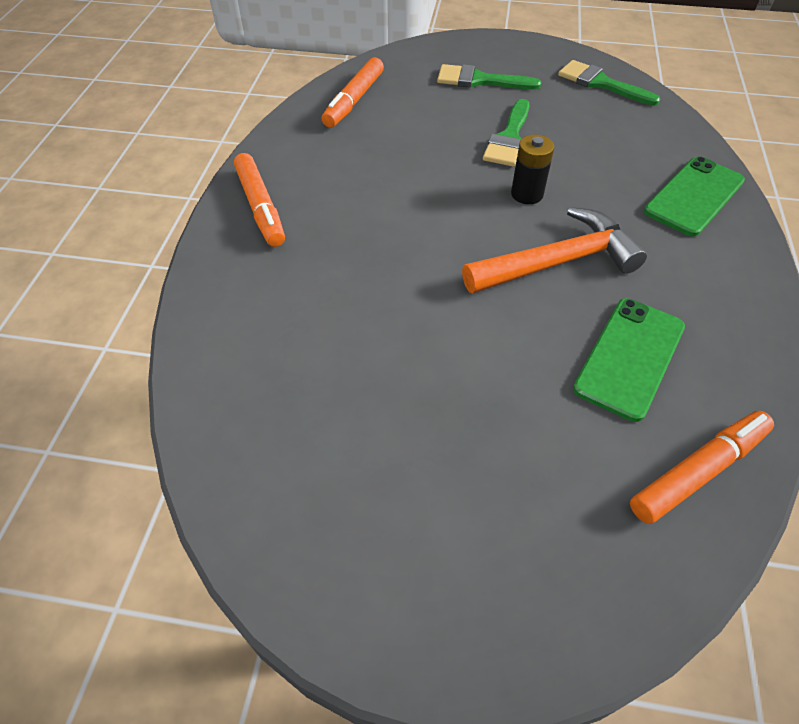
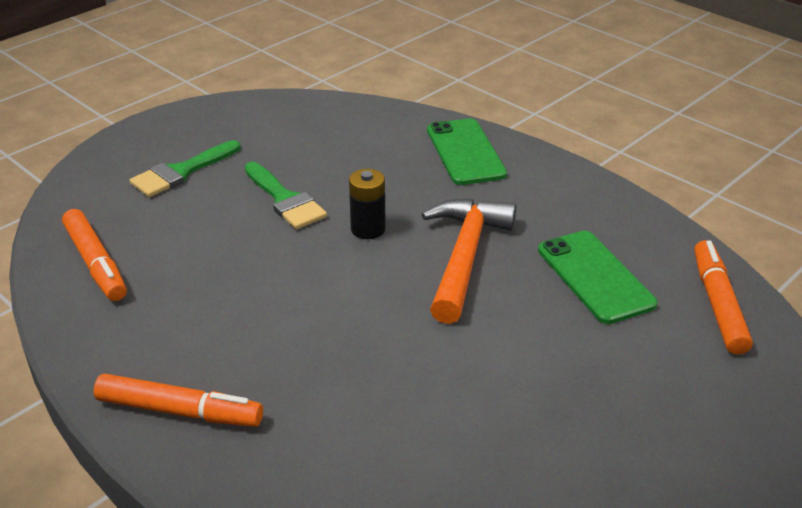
camera: 55 degrees left, 15 degrees down
green brush [558,60,660,106] -> none

